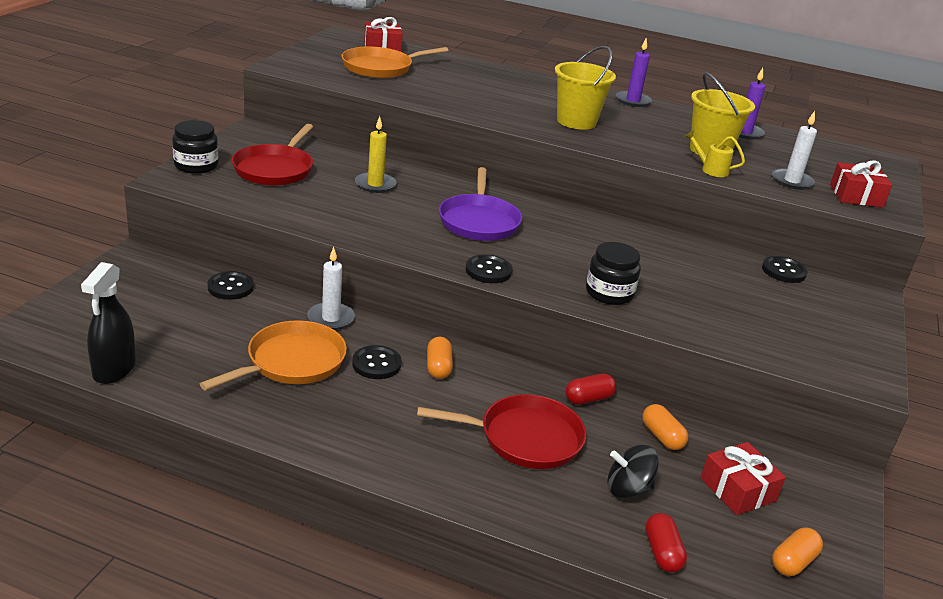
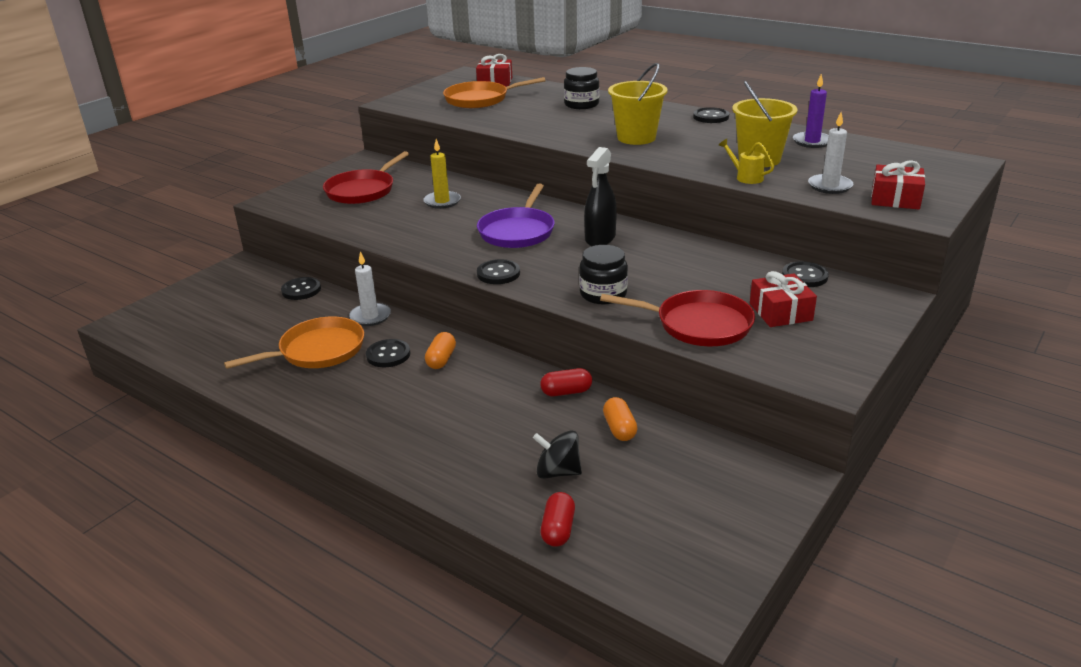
camera: 20 degrees right, 0 degrees up
black spray bottle [81,262,136,384] -> black spray bottle moved to [584,147,617,246]
black jar [172,120,218,174] -> black jar moved to [564,67,599,109]
red pan [417,394,586,469] -> red pan moved to [600,290,755,346]
purple candle [616,38,652,107] -> black button [693,107,729,123]
red gift [700,442,786,515] -> red gift moved to [750,271,817,327]
orange capsule [772,528,823,576] -> none

